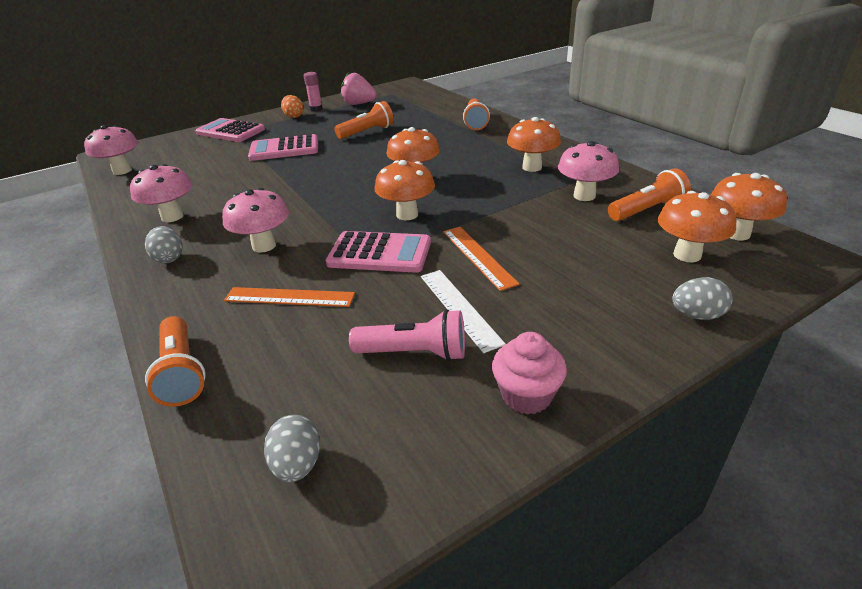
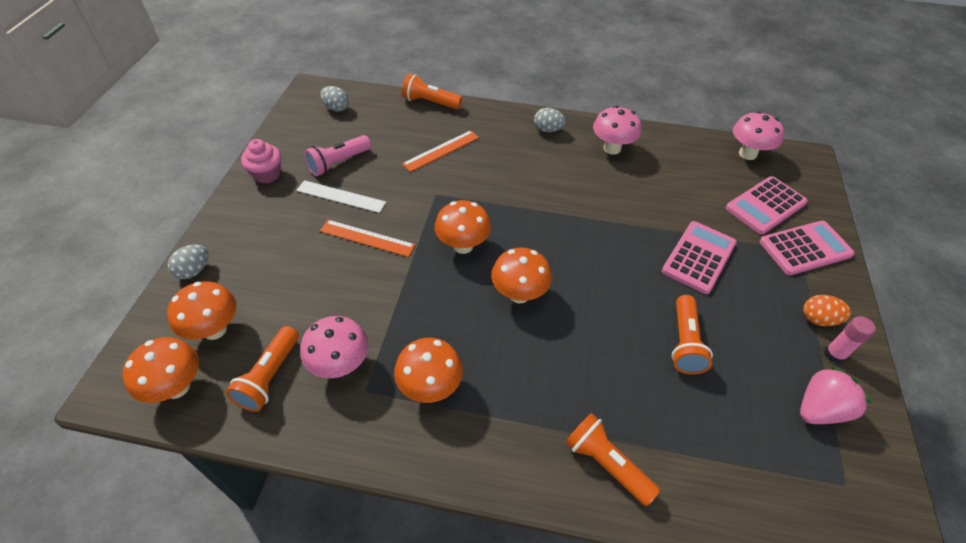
camera: 130 degrees right, 15 degrees up
pink mushroom [222,188,289,253] -> none
pink calculator [326,231,431,273] -> pink calculator moved to [726,176,808,234]

